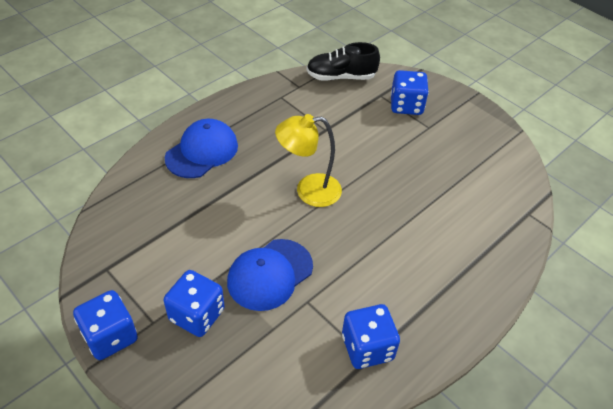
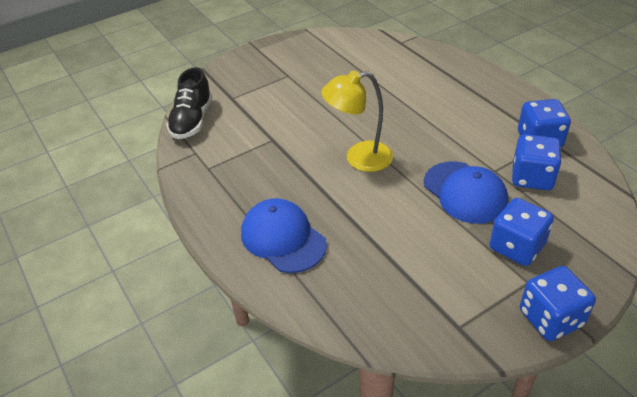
camera: 75 degrees left, 5 degrees down
yellow lamp [275,114,342,207] -> yellow lamp turned 75 degrees clockwise [321,71,393,172]
blue dice [391,70,429,115] -> blue dice moved to [512,134,561,190]

